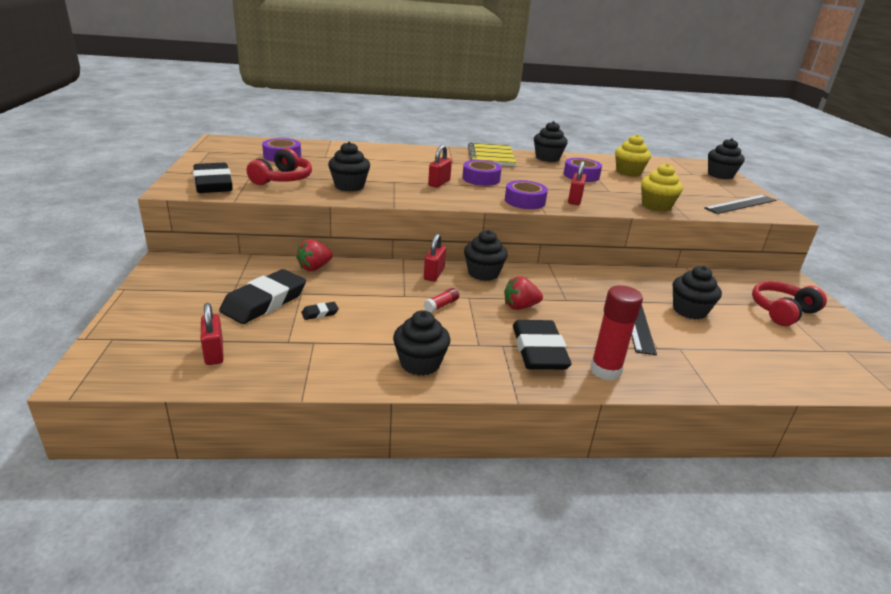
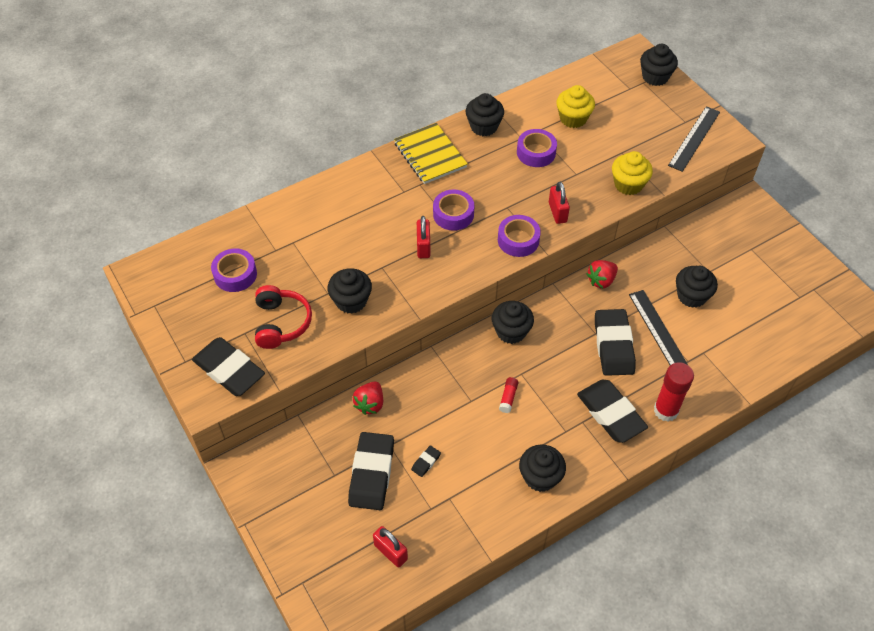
camera: 25 degrees left, 25 degrees up
red padlock [424,234,446,282] -> none
red strawberry [504,276,543,310] -> red strawberry moved to [587,260,618,288]
red headphones [752,281,827,326] -> none
none -> black eraser [595,309,636,376]

